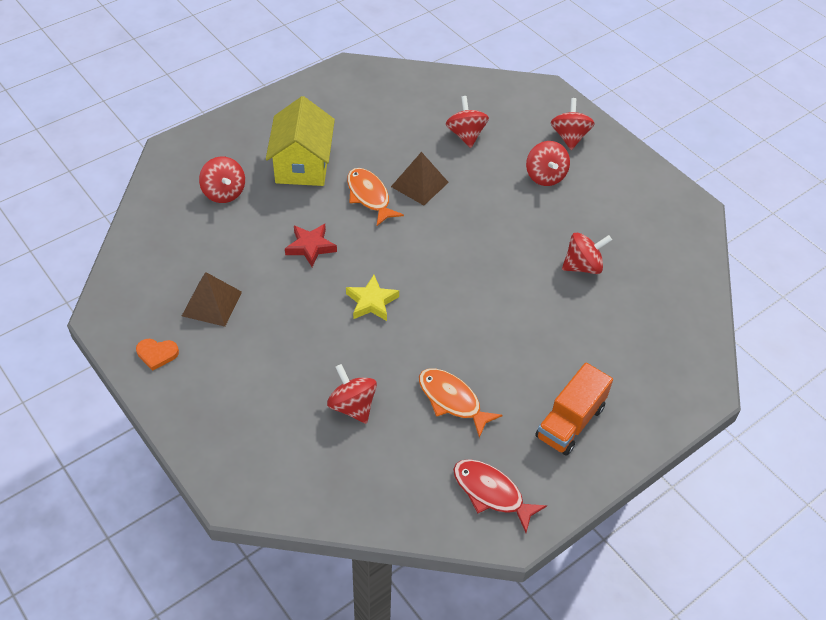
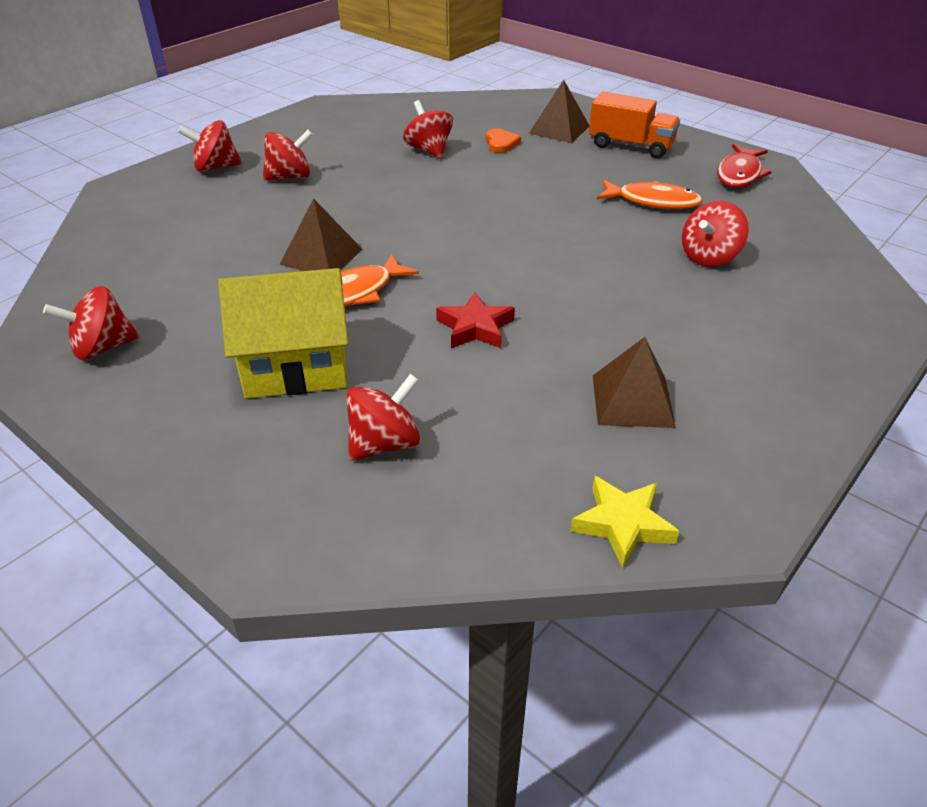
camera: 100 degrees left, 10 degrees down
orange heart [136,339,179,371] -> orange heart moved to [486,129,521,153]
yellow star [346,275,399,321] -> yellow star moved to [571,476,679,568]
orange fish [419,368,503,438] -> orange fish turned 105 degrees counterclockwise [597,180,703,209]
red spinning top [446,96,489,148] -> red spinning top moved to [43,286,139,360]
none -> brown pyramid [529,80,589,143]

